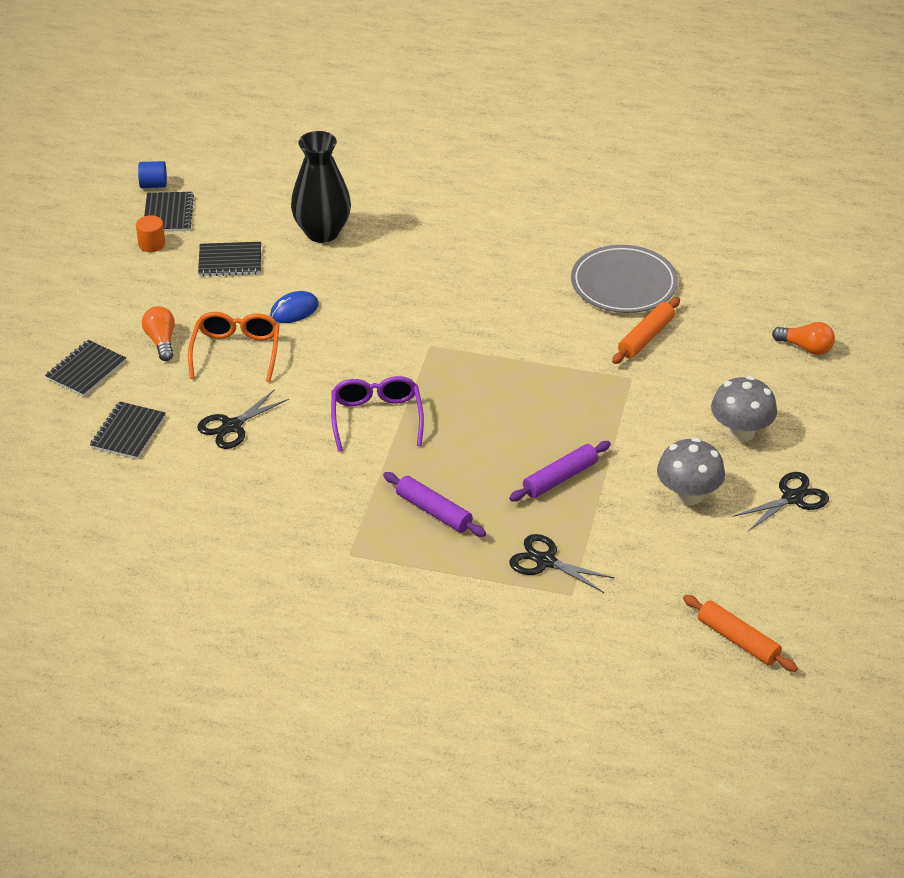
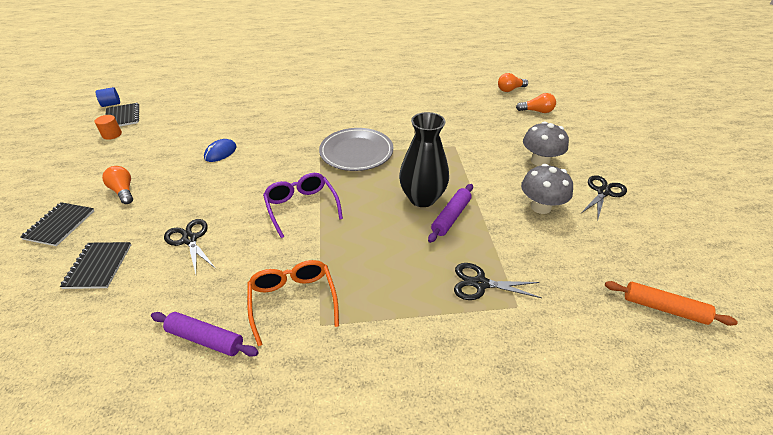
camera: 20 degrees left, 0 degrees up
orange glasses [188,312,279,382] -> orange glasses moved to [247,260,339,346]
black scissors [197,389,289,449] -> black scissors turned 120 degrees clockwise [164,219,216,274]
black notebook [198,242,261,276] -> none
black vase [291,131,351,243] -> black vase moved to [399,112,449,207]
purple rolling pin [383,472,486,537] -> purple rolling pin moved to [151,312,259,357]
grey plate [571,245,678,313] -> grey plate moved to [319,128,393,171]
orange rolling pin [612,297,680,364] -> none
none -> orange light bulb [498,73,528,92]

